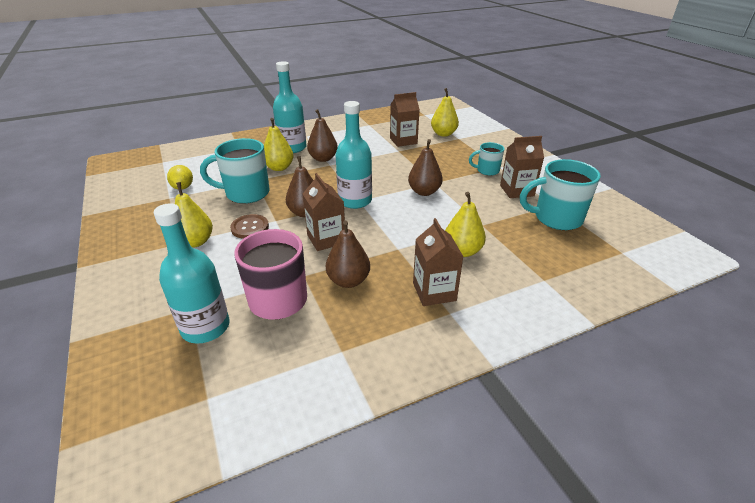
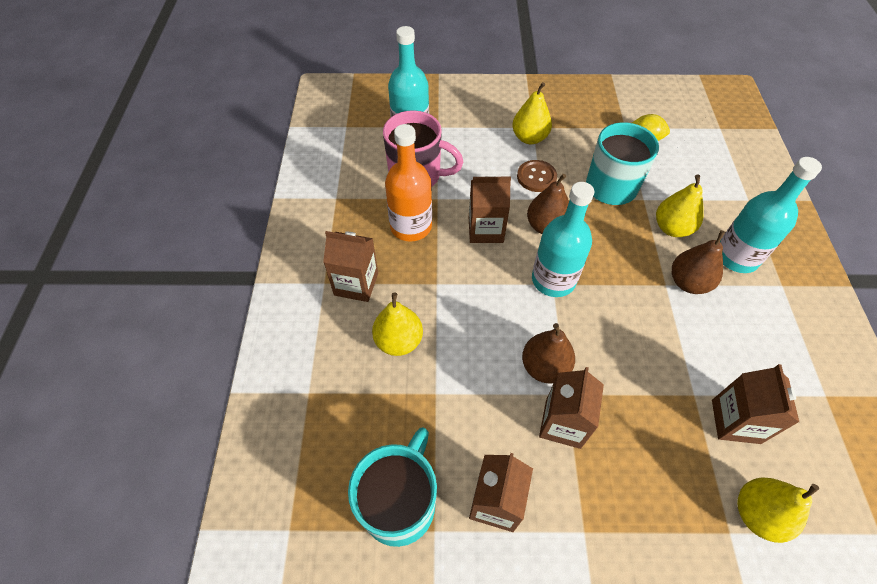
camera: 115 degrees right, 20 degrees up
brown pear [326,220,370,288] -> orange bottle [385,124,432,242]
turquoise mug [469,142,505,176] -> none
none -> brown carton [539,367,604,449]

